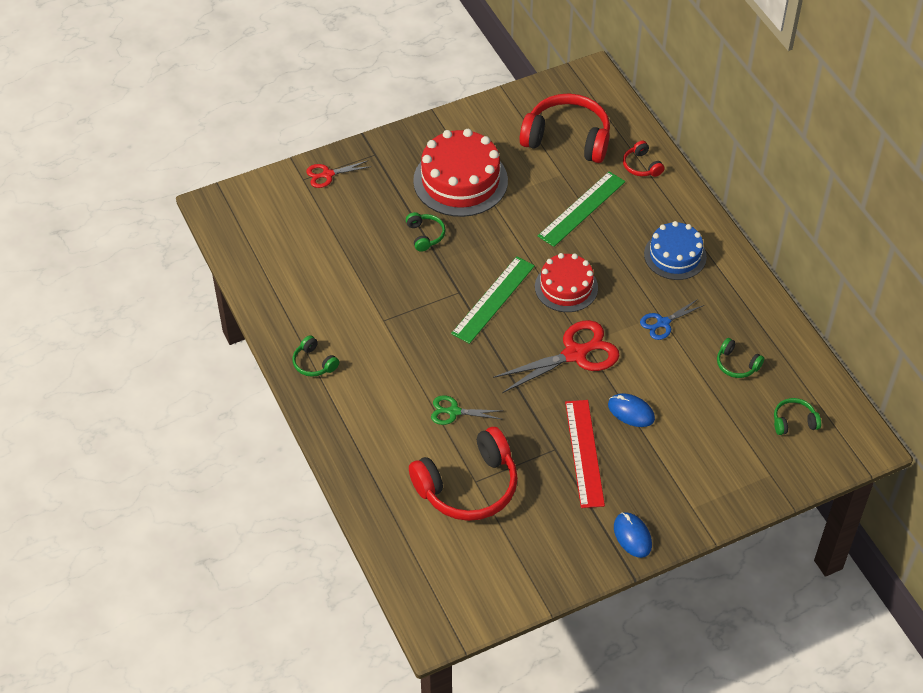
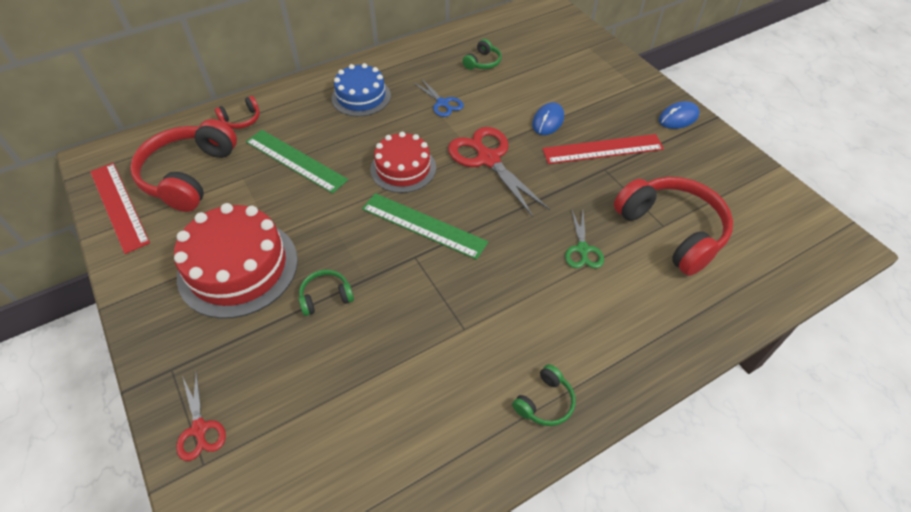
camera: 95 degrees left, 0 degrees up
green headphones [774,398,821,435] -> none
none -> red ruler [90,163,150,254]

